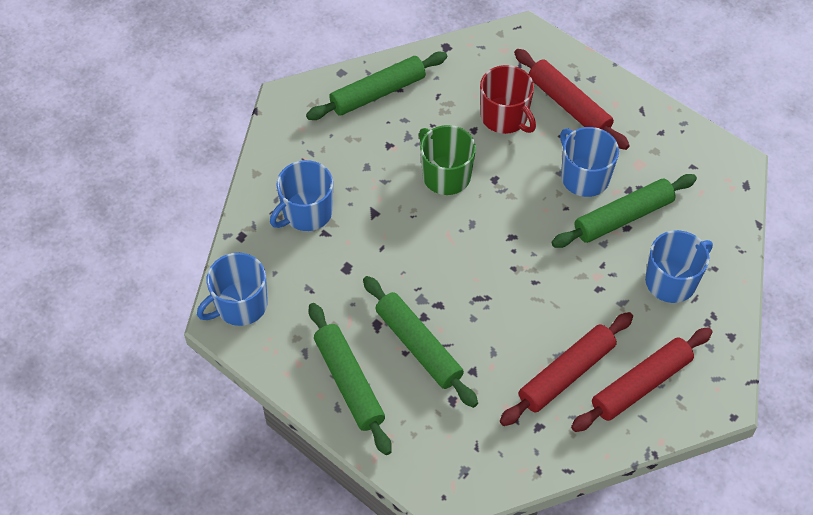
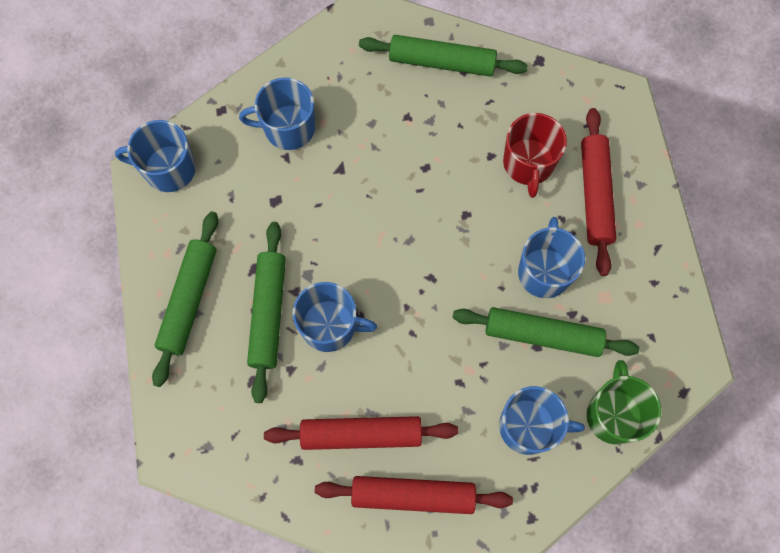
camera: 40 degrees right, 15 degrees up
green mug [419,125,476,195] -> green mug moved to [587,360,661,445]
none -> blue mug [292,282,377,352]

